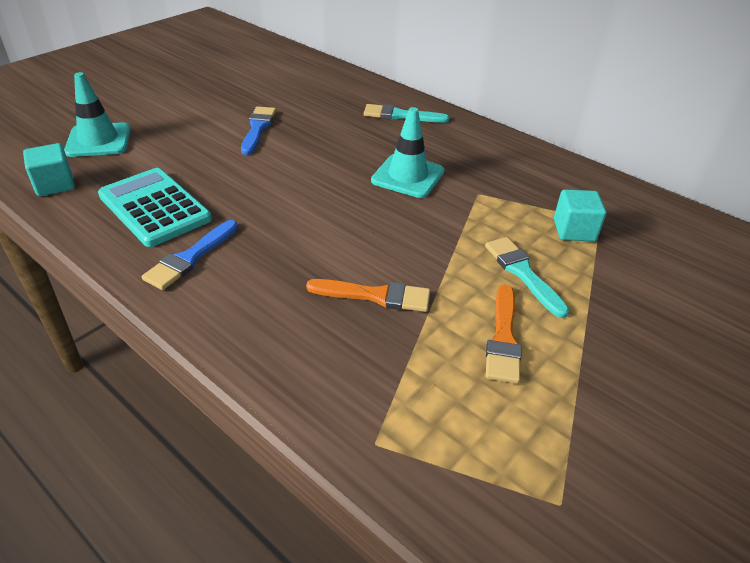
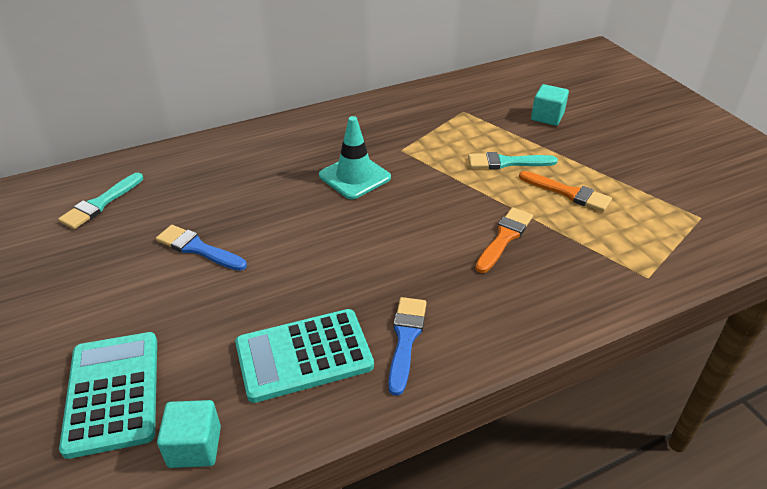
camera: 65 degrees left, 0 degrees up
turquoise traffic cone [64,72,131,157] -> turquoise calculator [59,332,157,459]
blue brush [142,220,238,290] -> blue brush turned 135 degrees counterclockwise [388,297,427,396]
turquoise brush [364,104,449,123] -> turquoise brush moved to [58,173,143,229]
turquoise cube [554,189,606,242] -> turquoise cube moved to [531,84,569,126]

